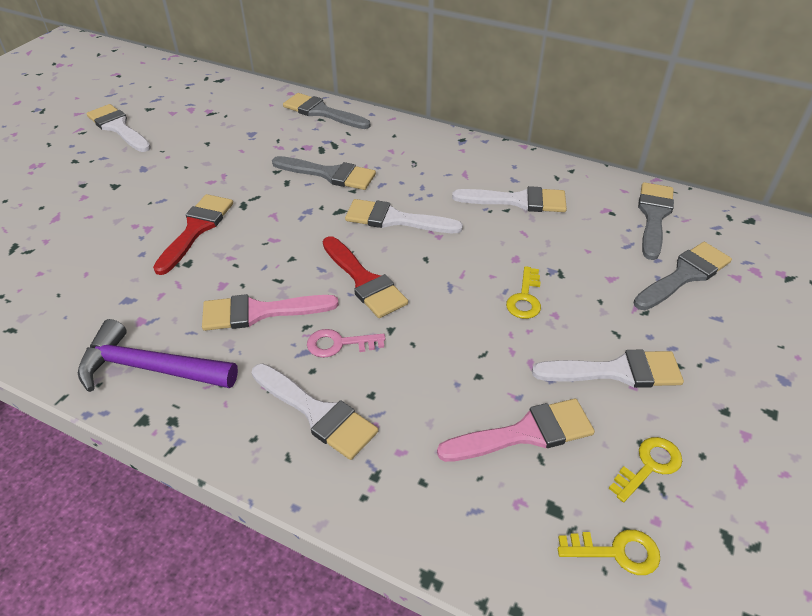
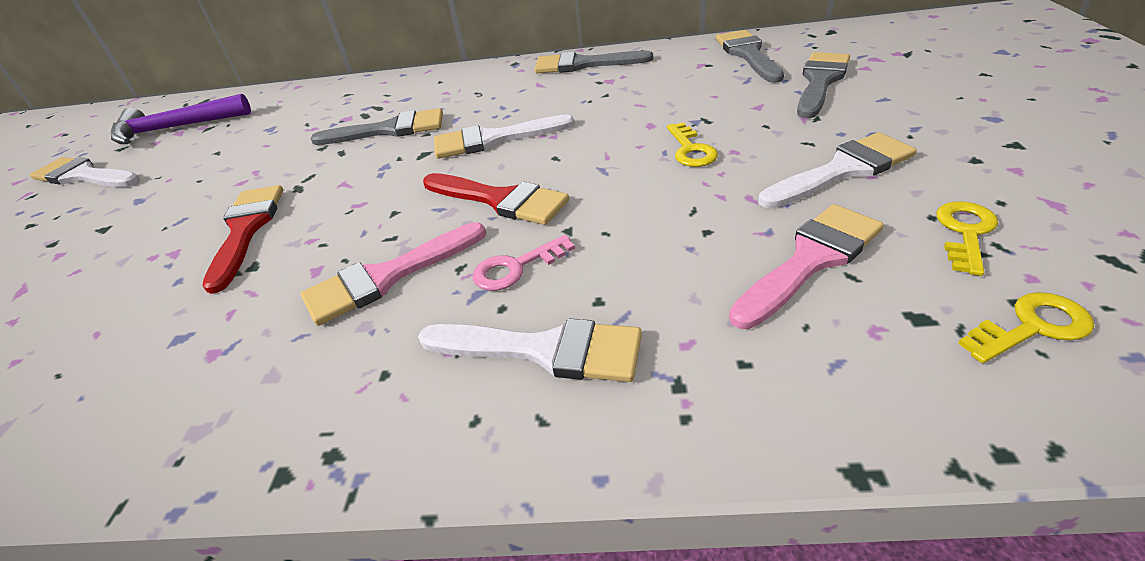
camera: 20 degrees left, 5 degrees down
purple hammer [78,319,238,392] -> purple hammer moved to [111,94,251,144]
grey brush [283,93,370,129] -> grey brush moved to [534,51,653,73]
white brush [452,186,567,212] -> none

